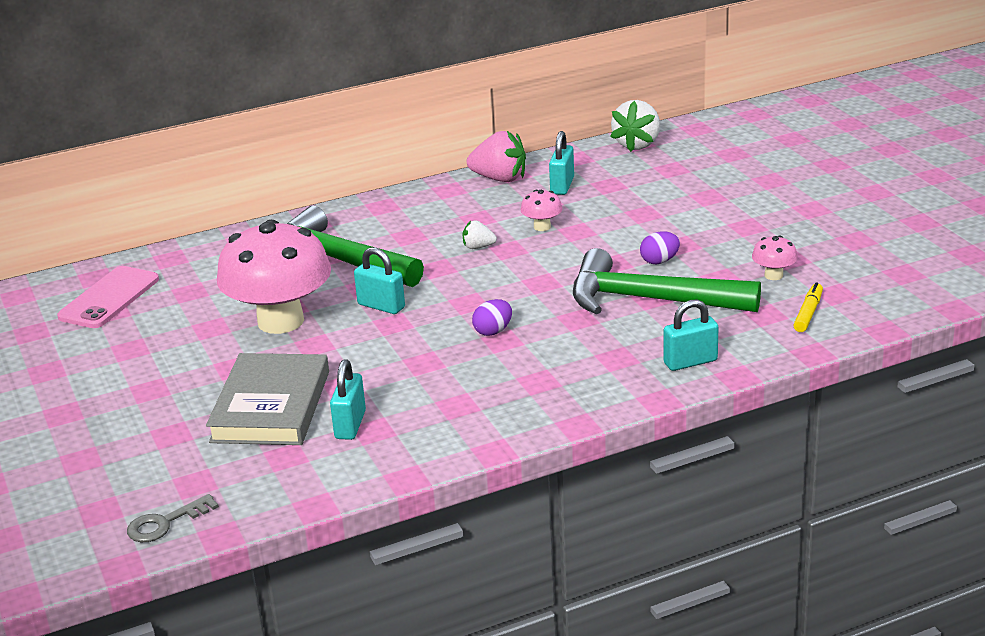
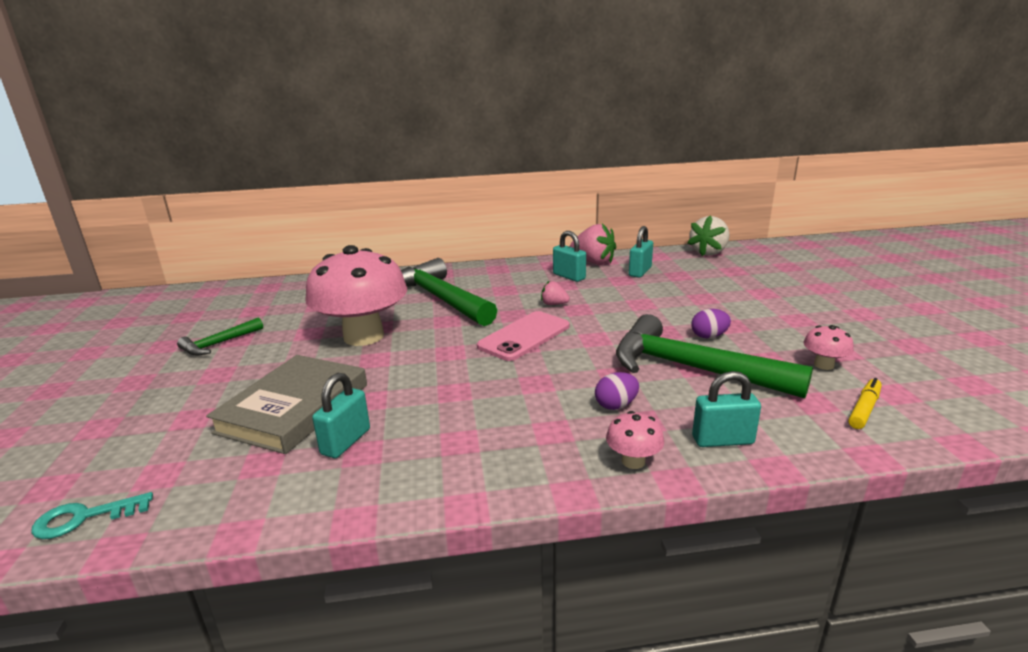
camera: 15 degrees right, 5 degrees down
pink phone [57,266,159,328] -> pink phone moved to [477,311,570,361]
grey key [127,494,219,542] -> turquoise key [31,492,153,539]
turquoise padlock [354,247,405,314] -> turquoise padlock moved to [553,231,586,282]
white strawberry [463,220,497,249] -> pink strawberry [541,280,570,305]
purple egg [472,299,512,336] -> purple egg moved to [595,372,639,410]
pink mushroom [521,190,563,231] -> pink mushroom moved to [606,411,664,469]
none -> green hammer [177,318,263,356]

